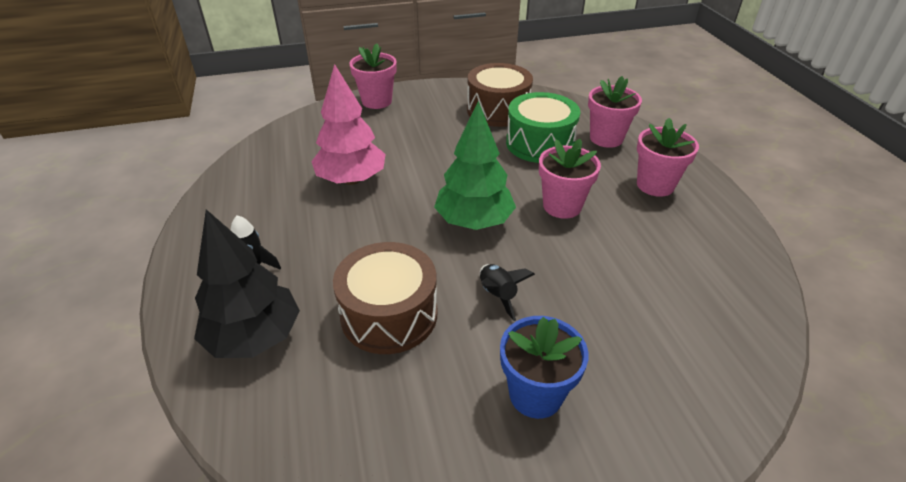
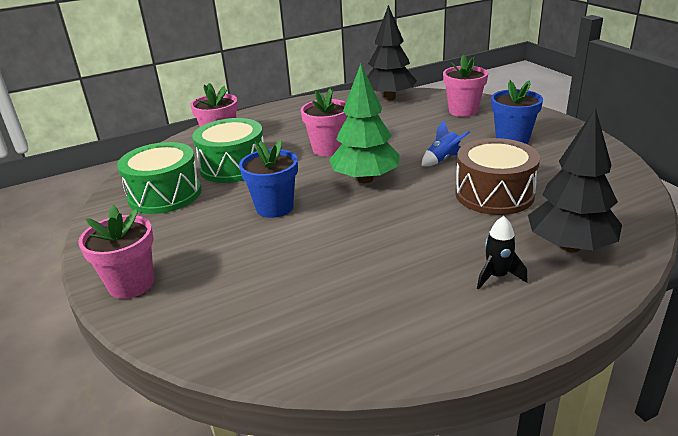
camera: 100 degrees left, 10 degrees down
pink tree [311,64,385,185] -> none
brown drum [467,63,533,127] -> green drum [117,142,201,214]
black rocket [480,264,535,321] -> blue rocket [422,120,470,166]
pink flower pot [637,118,699,197] -> pink flower pot moved to [443,54,488,117]
none -> blue flower pot [239,140,298,218]
none -> black tree [367,5,417,101]

